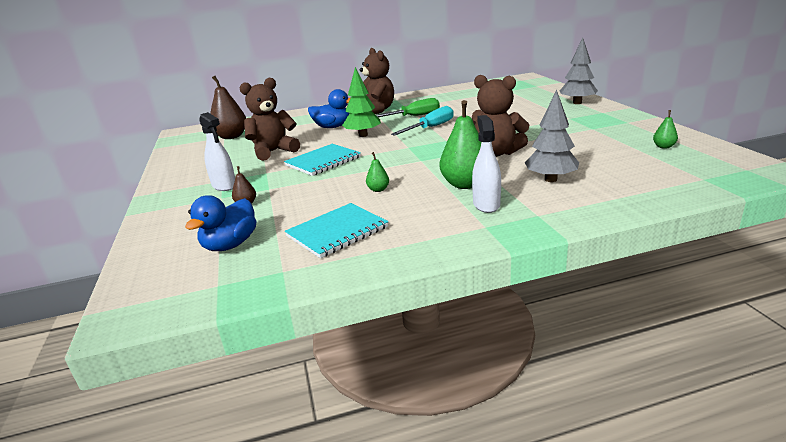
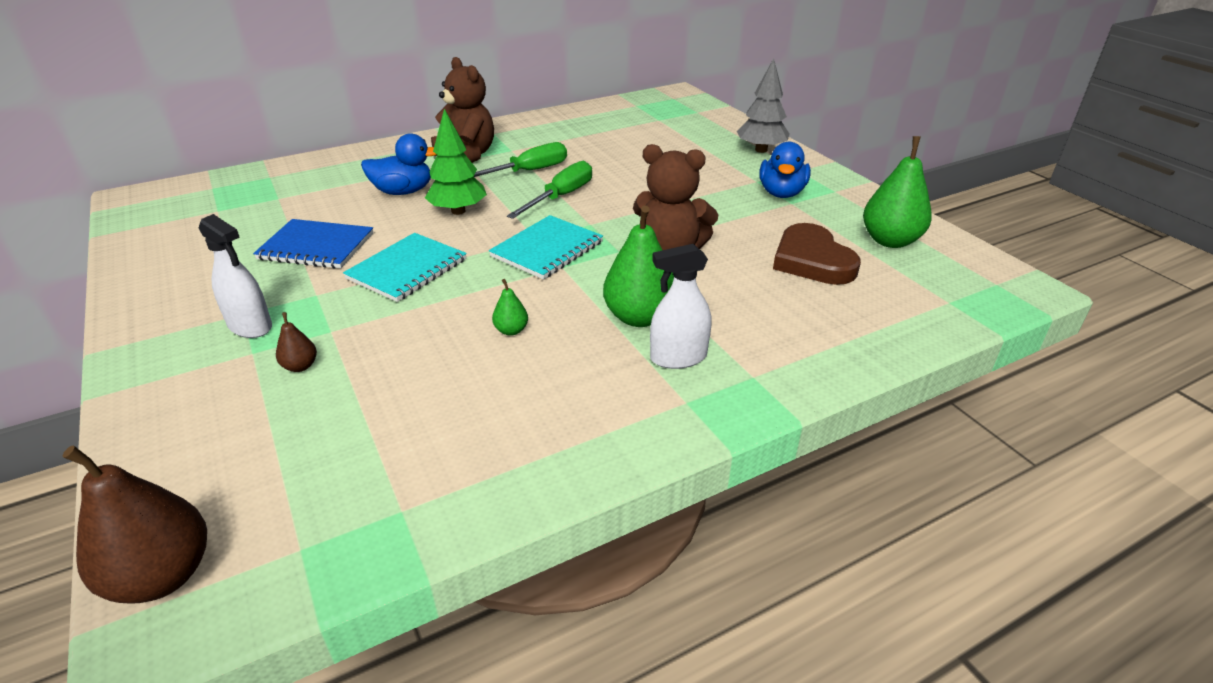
camera: 15 degrees left, 10 degrees up
blue duck [185,195,256,251] -> blue duck moved to [759,142,811,198]
brown pear [210,76,246,139] -> brown pear moved to [62,446,207,603]
brown teddy bear [240,78,300,161] -> blue notebook [253,219,373,269]
turquoise notebook [285,203,389,258] -> turquoise notebook moved to [489,215,603,279]
turquoise screwdriver [391,106,454,136] -> green screwdriver [507,161,592,219]
white spray bottle [472,115,501,213] -> white spray bottle turned 90 degrees counterclockwise [650,244,712,369]
grey tree [525,90,579,182] -> none
green pear [653,110,678,149] -> green pear [863,136,932,248], size x2.12
none -> brown heart [773,223,861,285]

